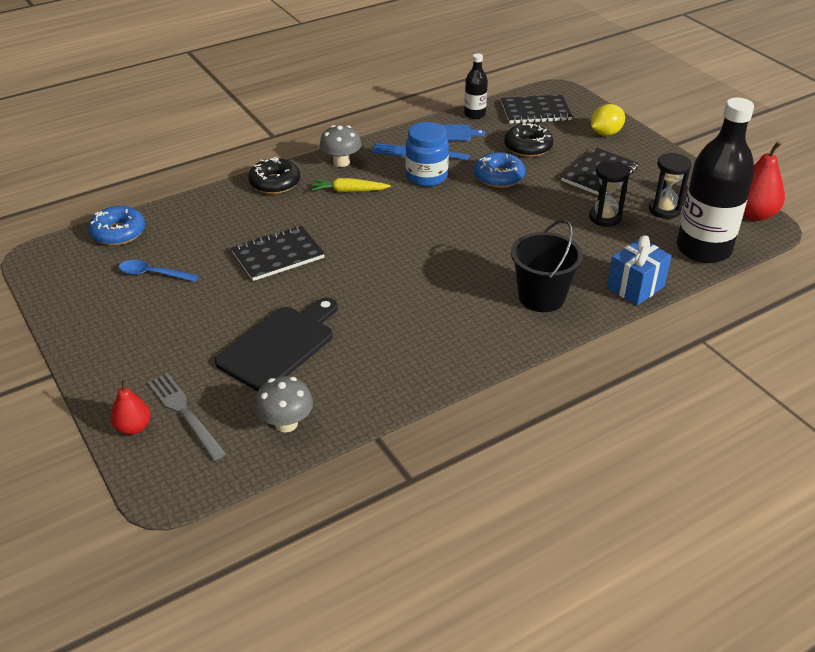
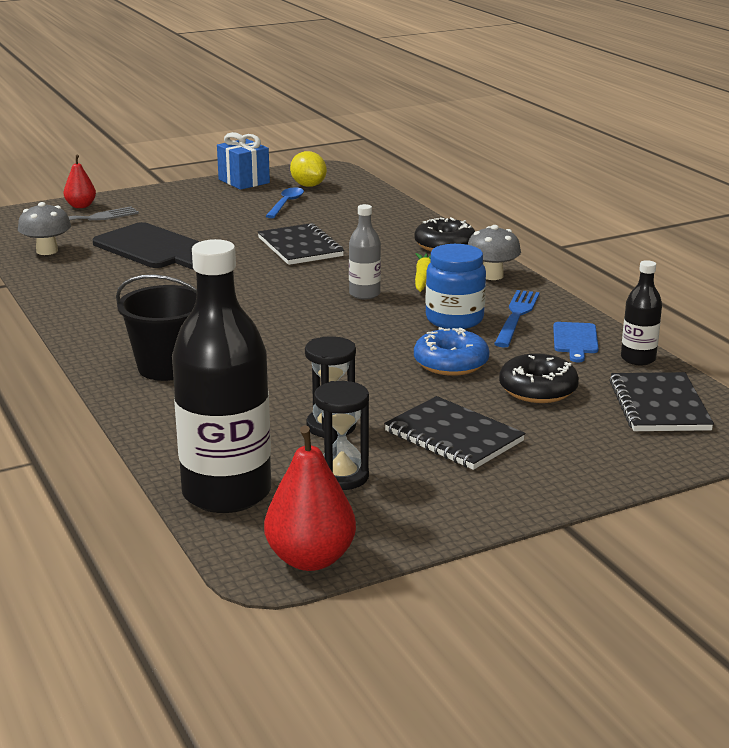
camera: 95 degrees right, 15 degrees down
blue donut [88,206,145,245] -> none
yellow lemon [591,104,625,136] -> yellow lemon moved to [290,151,327,187]
blue gift [607,235,672,306] -> blue gift moved to [217,132,270,190]
none -> grey bottle [349,204,381,300]

